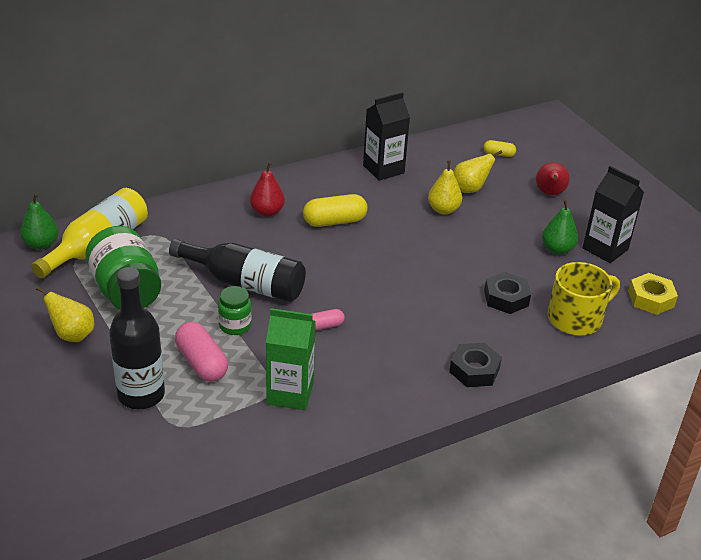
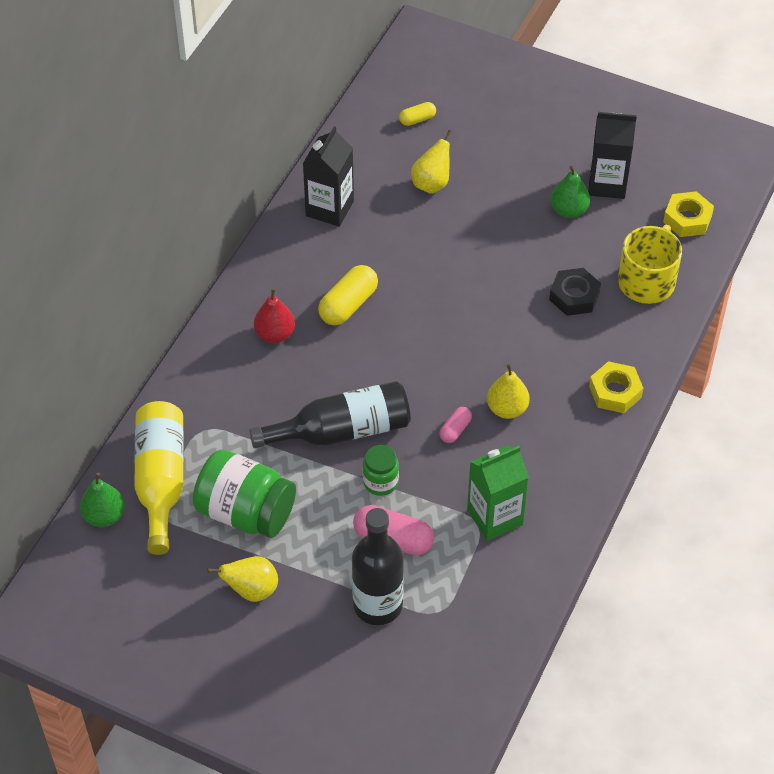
camera: 35 degrees left, 15 degrees up
yellow pear [428,161,462,215] -> yellow pear moved to [487,364,530,419]
black nut [449,343,502,387] -> yellow nut [589,361,643,413]
red pear [536,162,570,195] -> none

